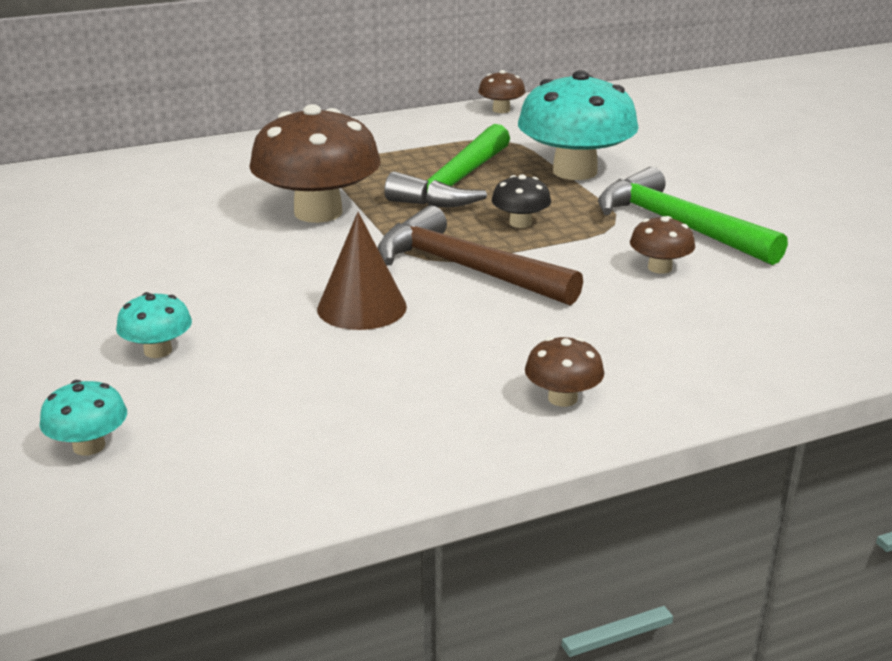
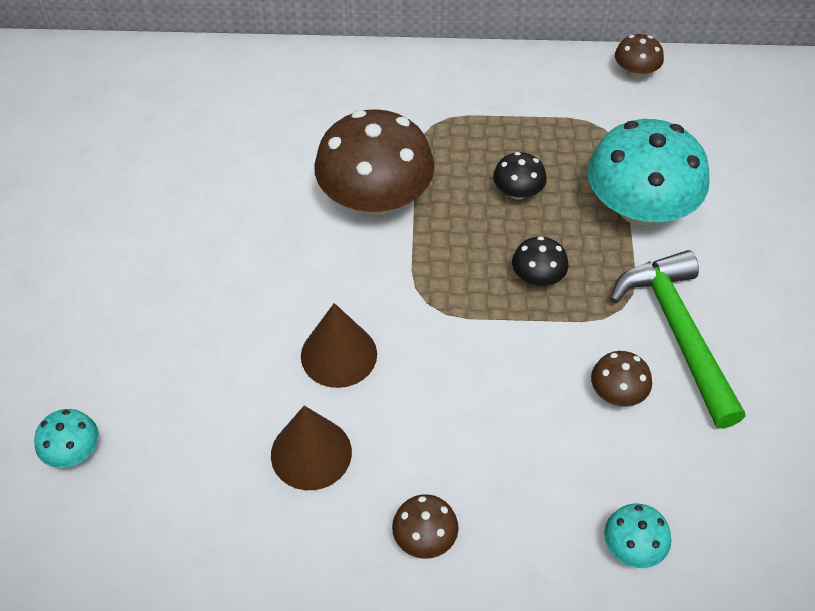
camera: 25 degrees right, 25 degrees up
turquoise mushroom [116,292,192,358] -> turquoise mushroom moved to [604,504,671,568]
brown hammer [378,205,583,305] -> none
green hammer [384,124,510,208] -> black mushroom [493,152,547,200]
none -> brown cone [271,406,352,490]

